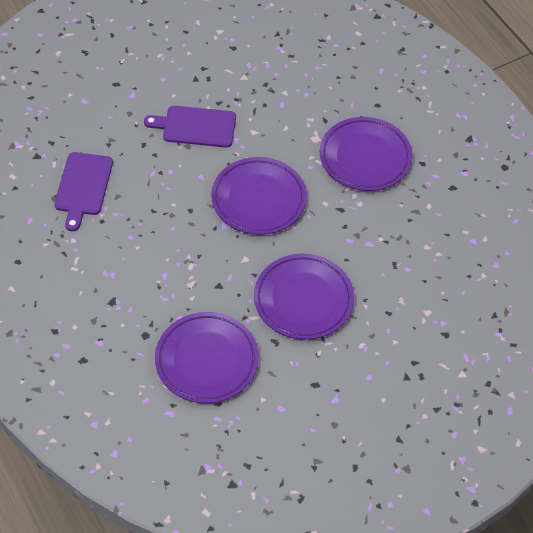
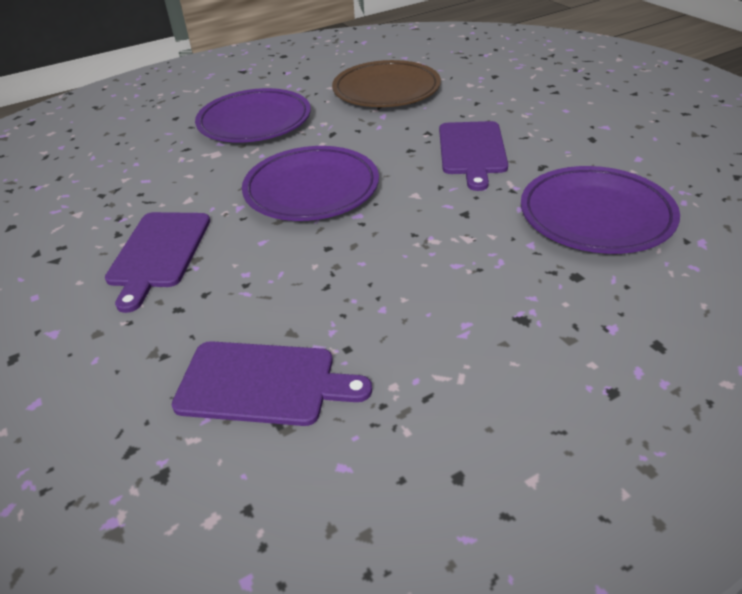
camera: 85 degrees left, 15 degrees down
purple plate [254,254,354,340] -> purple cutting board [439,121,508,191]
none -> brown plate [332,60,441,107]

